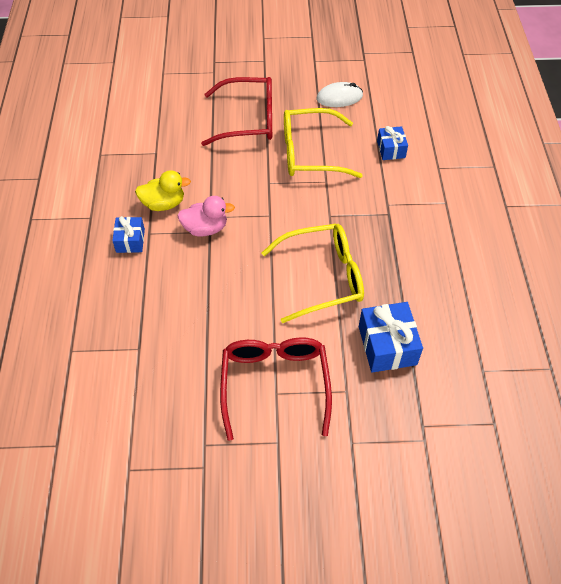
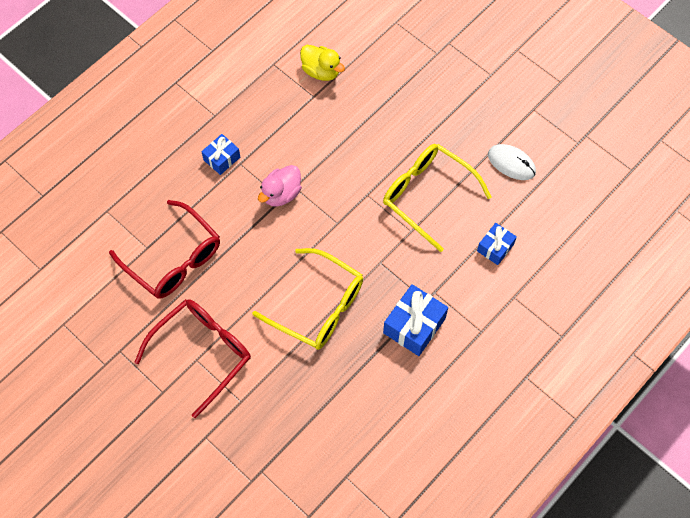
camera: 45 degrees right, 10 degrees up
yellow duck [135,170,191,211] -> yellow duck moved to [300,45,345,81]
pink duck [177,196,235,237] -> pink duck turned 90 degrees clockwise [258,165,302,207]
red glasses [201,77,272,146] -> red glasses moved to [109,200,220,299]
blue gift [359,302,423,373] -> blue gift moved to [383,284,448,356]

